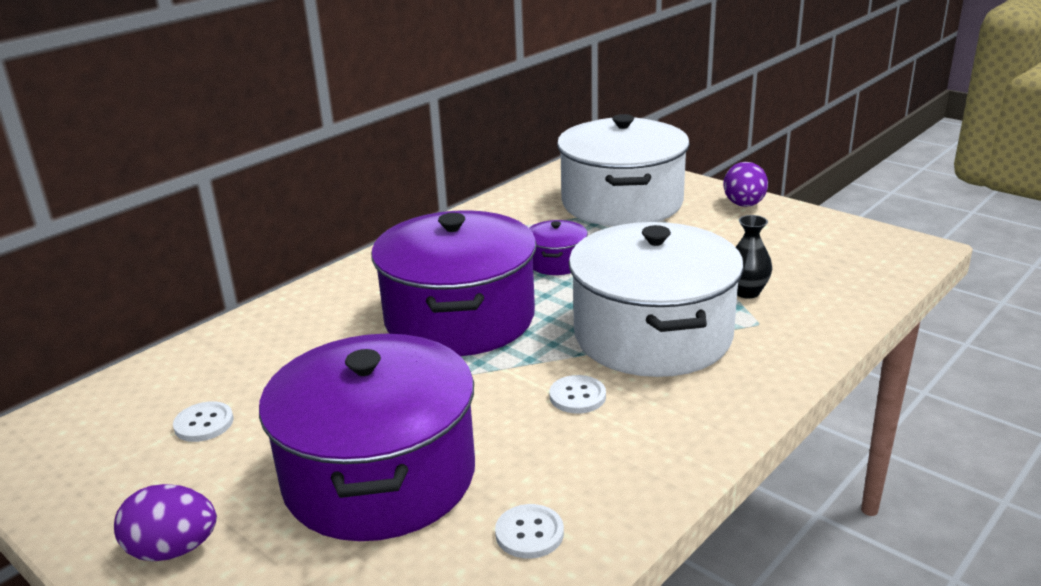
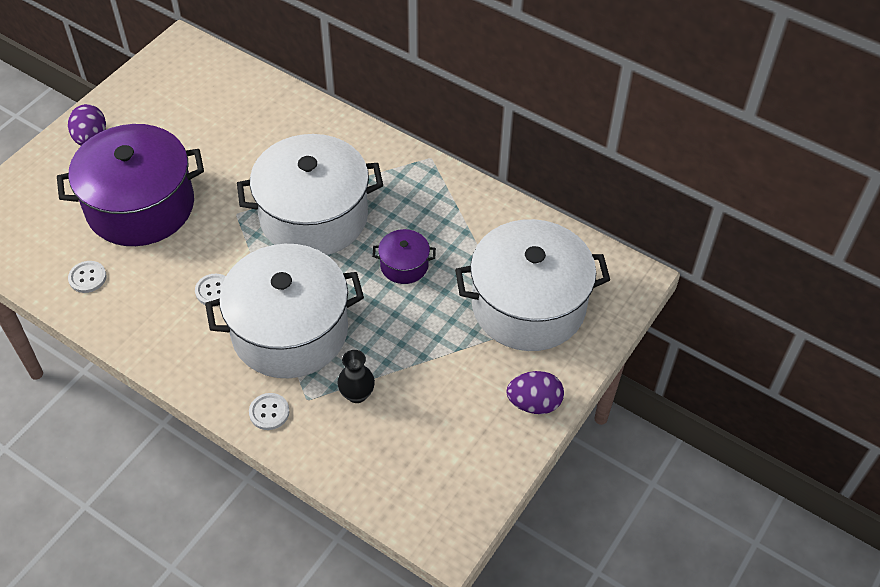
camera: 80 degrees right, 25 degrees up
white button [173,401,234,442] -> white button moved to [249,393,289,430]
purple pot [371,210,536,356] -> white pot [237,134,383,255]

